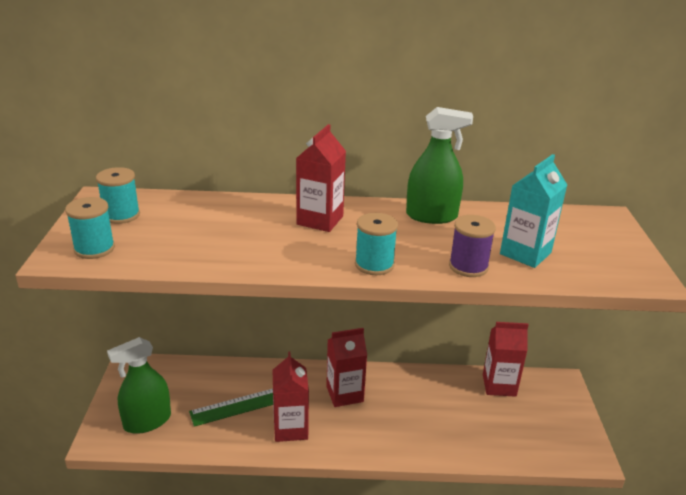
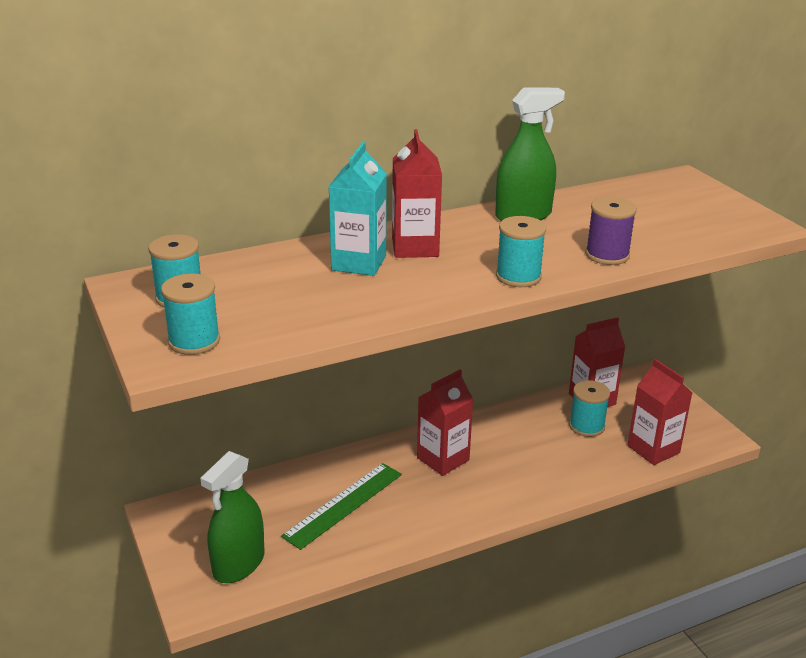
camera: 25 degrees left, 0 degrees up
red carton [272,352,309,442] -> red carton moved to [628,359,692,465]
turquoise carton [500,154,567,268] -> turquoise carton moved to [328,142,387,276]
none -> turquoise spool [569,380,610,437]

